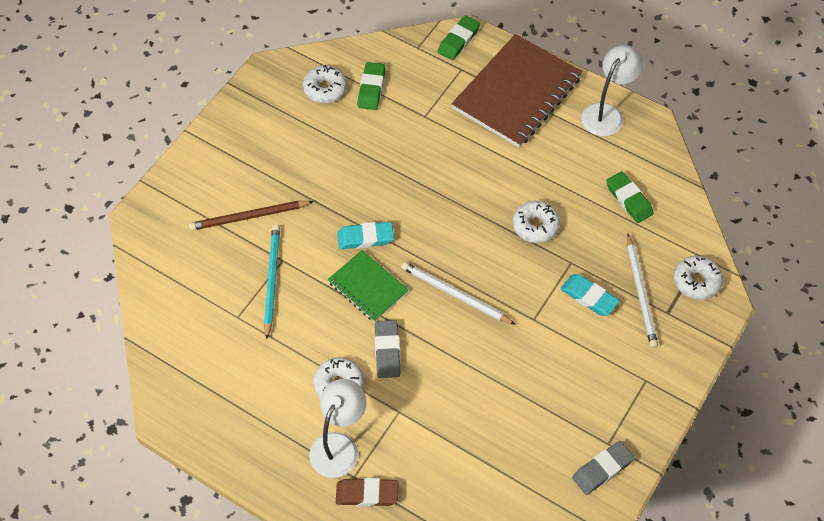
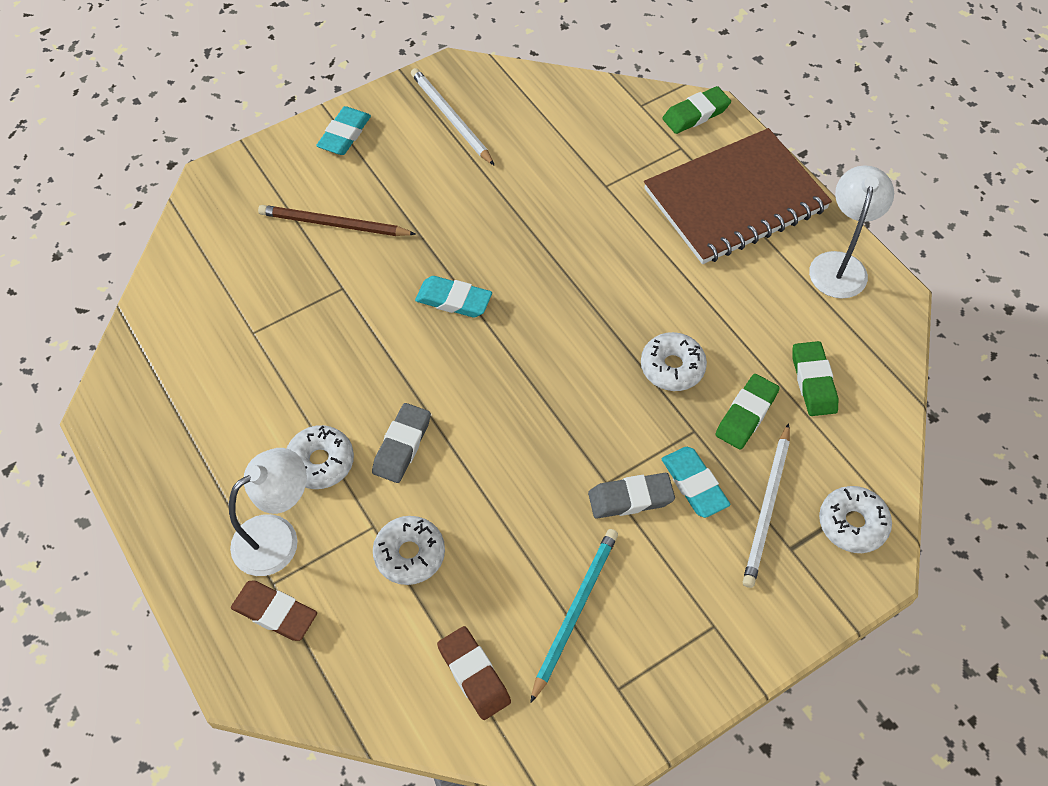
camera: 25 degrees right, 0 degrees up
turquoise pencil [264,225,280,339] -> turquoise pencil moved to [530,529,618,703]
white donut [303,65,347,103] -> white donut moved to [373,516,445,585]
green notebook [328,250,409,322] -> none
green eraser [357,62,385,110] -> green eraser moved to [715,374,780,449]
white pencil [401,262,516,325] -> white pencil moved to [411,68,495,166]
grey eraser [572,441,634,495] -> grey eraser moved to [588,473,675,519]
white lamp [581,45,643,136] -> white lamp turned 45 degrees counterclockwise [809,165,894,298]
none -> turquoise eraser [316,106,371,155]
none -> brown eraser [437,626,511,720]

